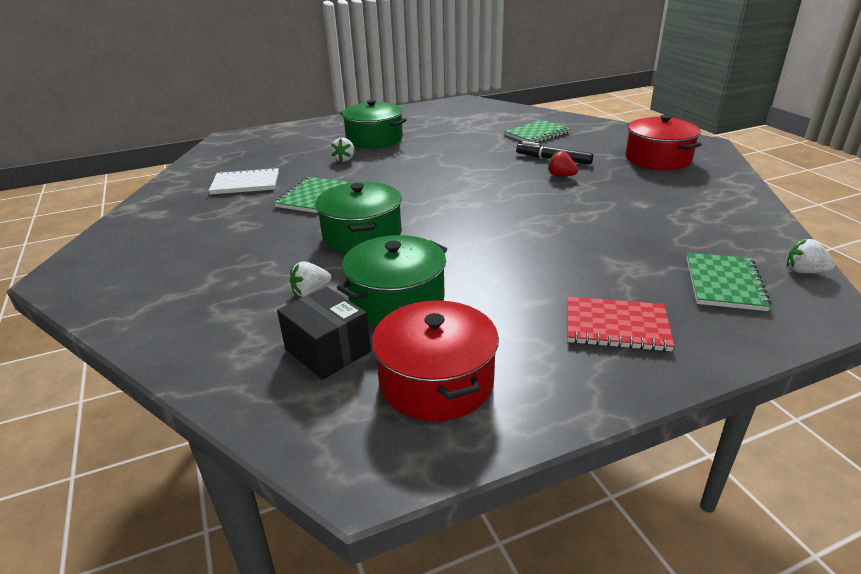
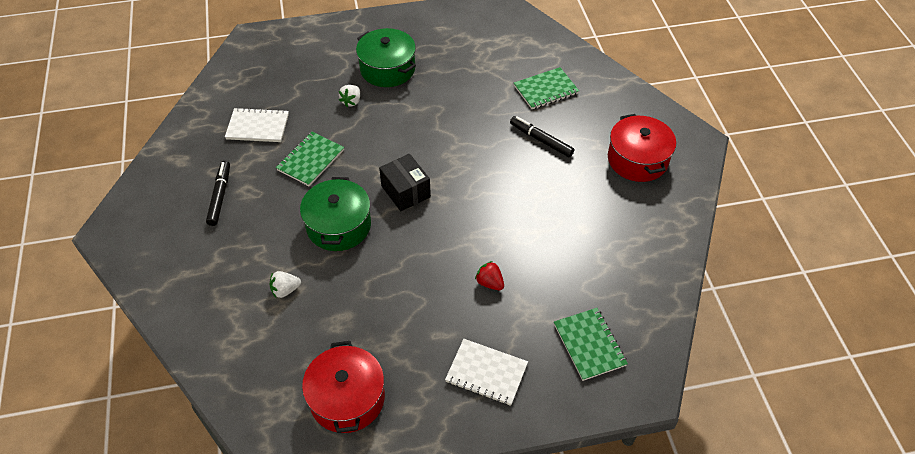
camera: 10 degrees right, 20 degrees up
black box [277,286,371,380] -> black box moved to [379,154,431,211]
green pot [337,235,447,326] -> none
red strawberry [548,151,578,177] -> red strawberry moved to [475,261,504,290]
red notebook [567,296,674,352] -> white notebook [445,339,528,406]
green notebook [687,253,772,311] -> green notebook turned 45 degrees counterclockwise [554,308,628,381]
white strawberry [787,239,835,273] -> none
none -> black marker [206,161,230,226]

